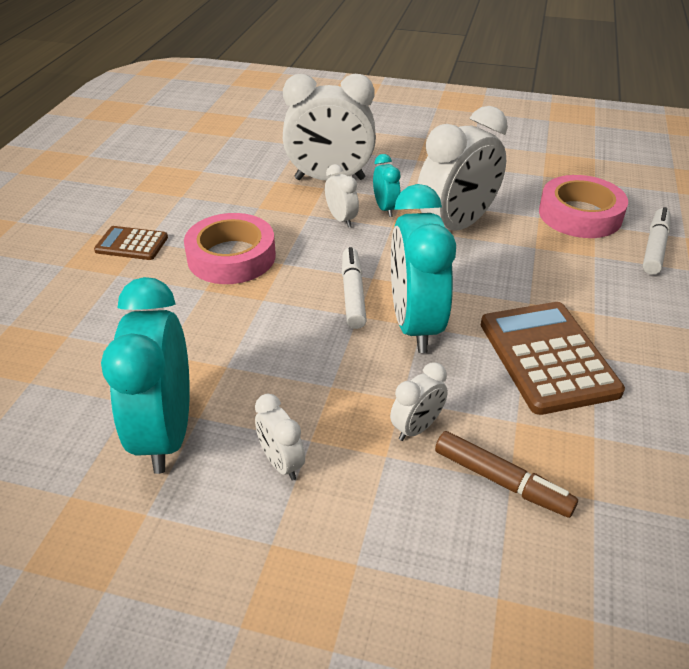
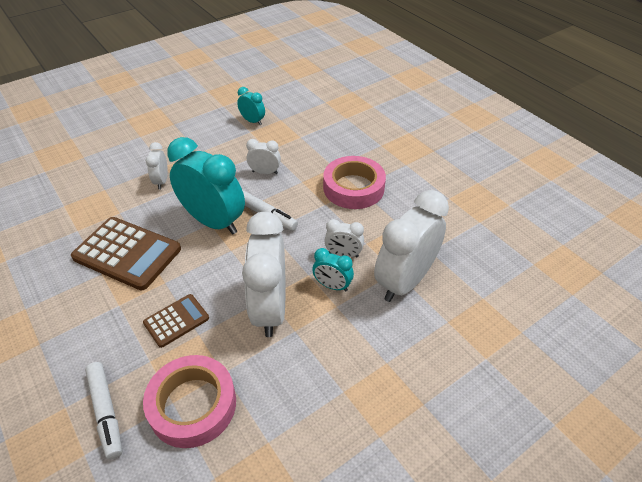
camera: 130 degrees right, 5 degrees up
brown calculator [94,226,168,260] -> brown calculator moved to [143,294,209,348]
turquoise clock [101,277,190,474] -> turquoise clock [237,87,265,125], size x0.47
white clock [255,394,305,480] -> white clock moved to [246,139,281,174]
brown marker [435,431,578,518] -> none

